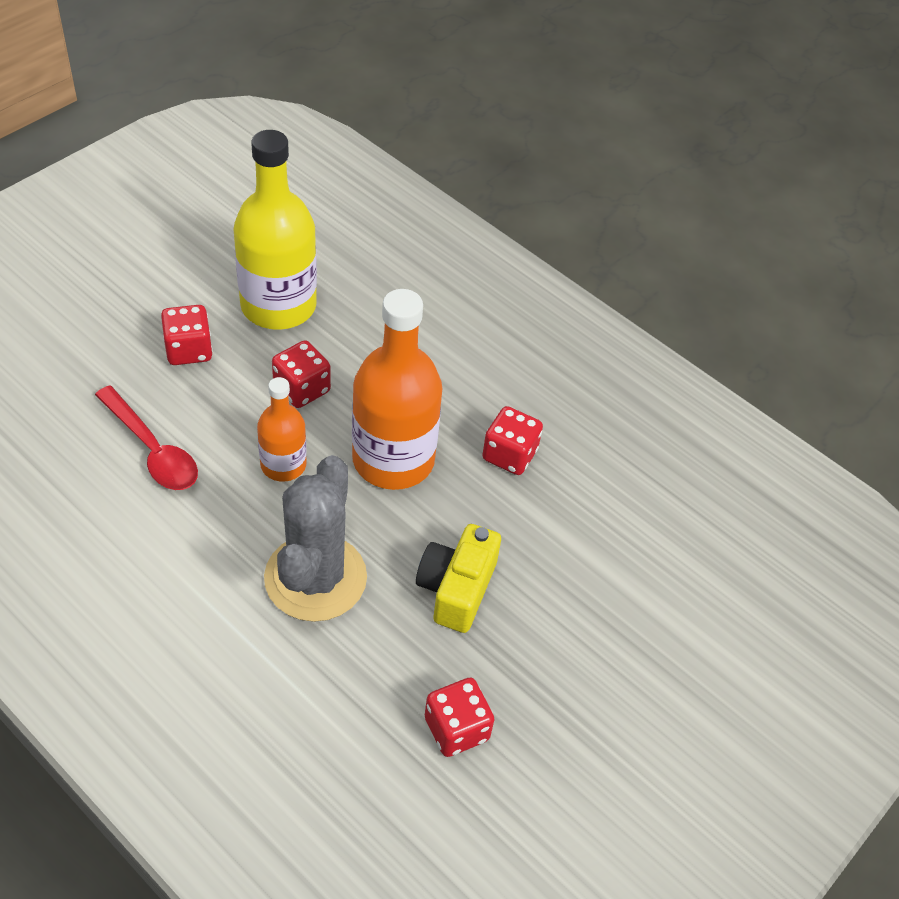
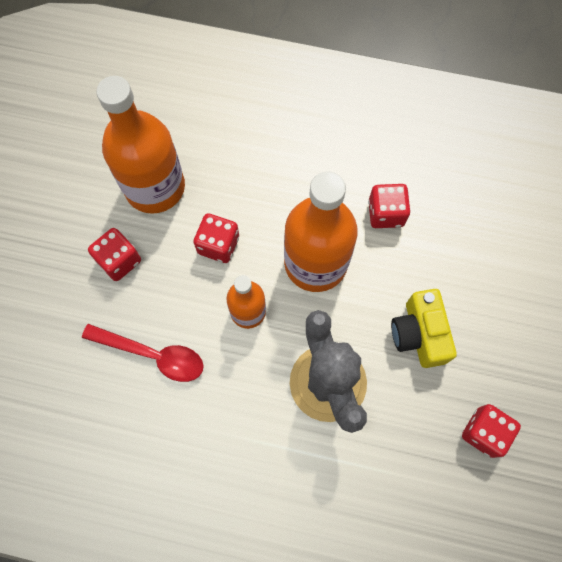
camera: 25 degrees left, 20 degrees up
yellow bottle [234,130,317,330] -> orange bottle [96,76,185,214]

